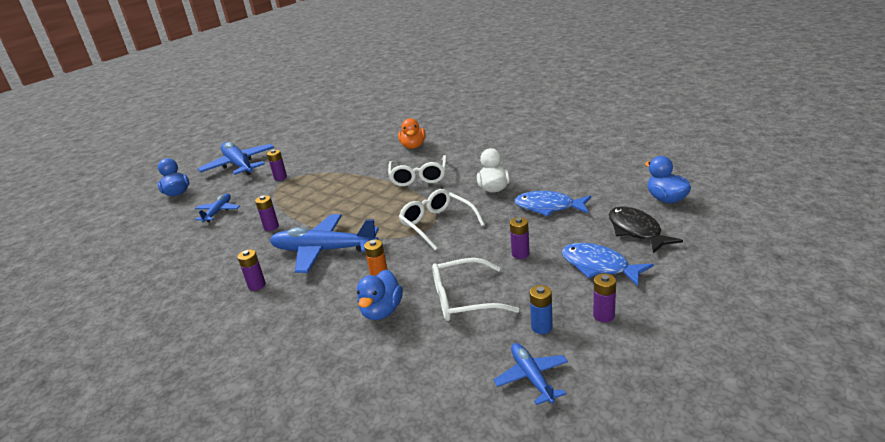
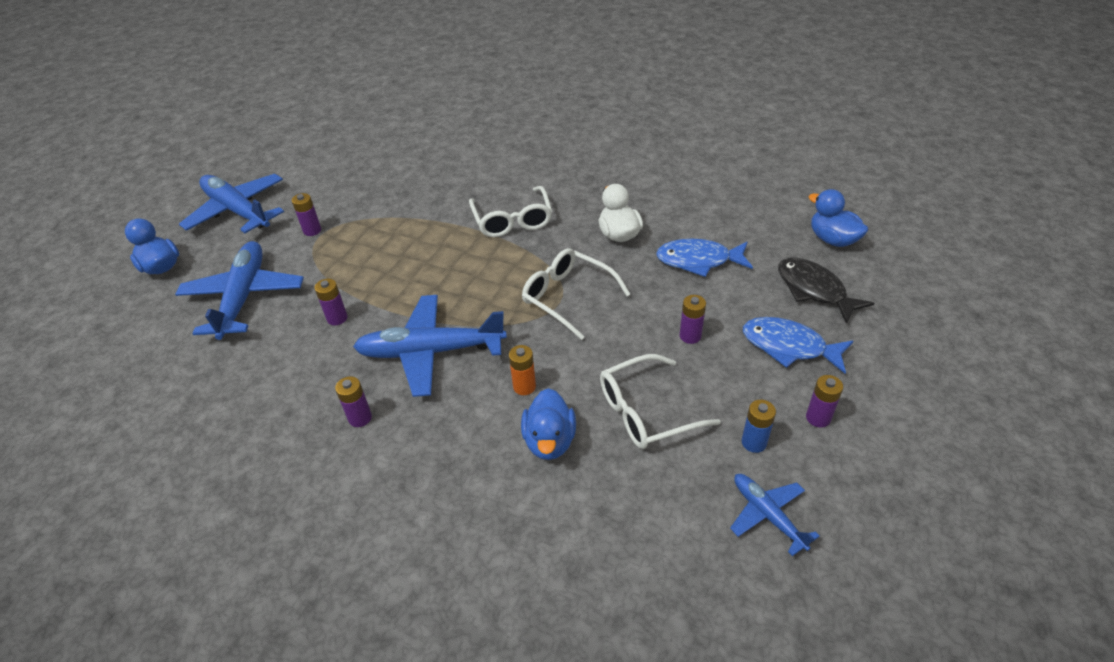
camera: 15 degrees left, 15 degrees up
blue plane [195,193,240,222] -> blue plane [175,241,304,340], size x1.86
orange duck [398,118,426,149] -> none

